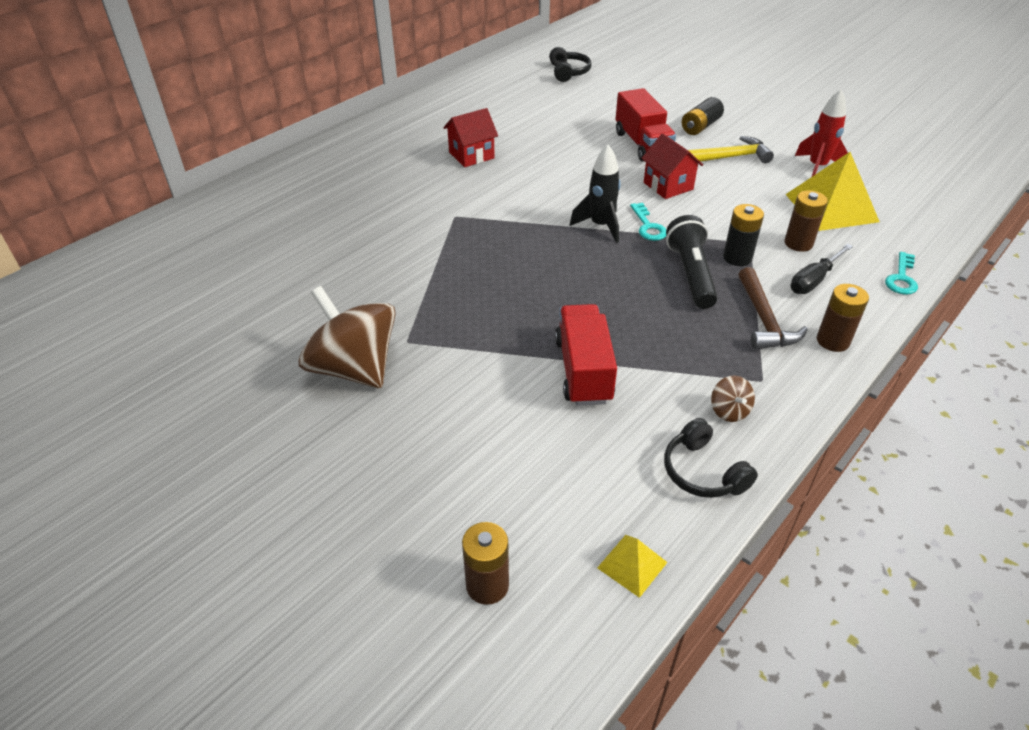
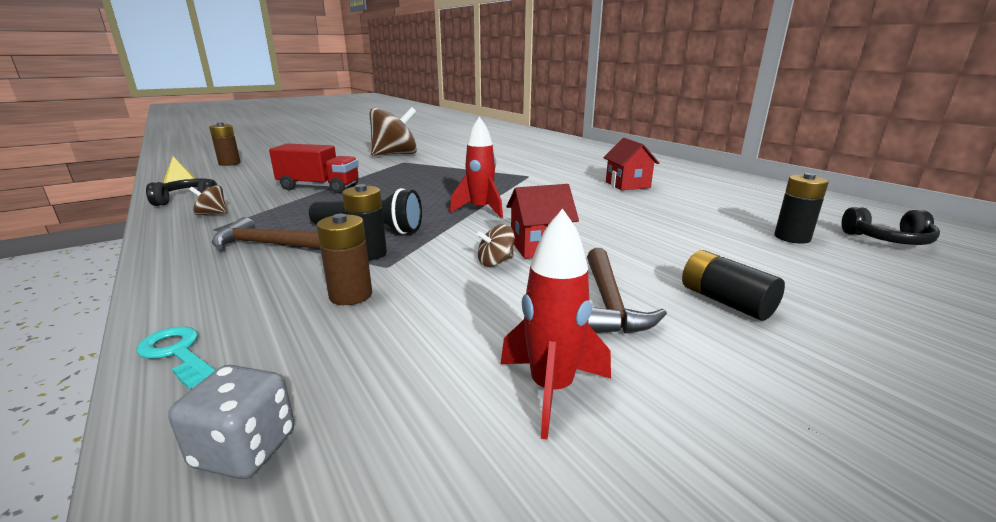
camera: 105 degrees right, 20 degrees down
black rocket [570,145,621,243] -> red rocket [450,117,503,218]
red truck [616,88,676,162] -> none
turquoise key [630,203,667,241] -> none
yellow hammer [688,136,774,163] -> brown hammer [587,248,667,334]
yellow pyramid [785,152,880,231] -> none
black screwdriver [790,244,853,294] -> none
brown battery [817,284,869,352] -> none
none -> grey dice [168,365,294,479]
none -> brown spinning top [477,224,515,267]
none -> black battery [774,173,829,244]

